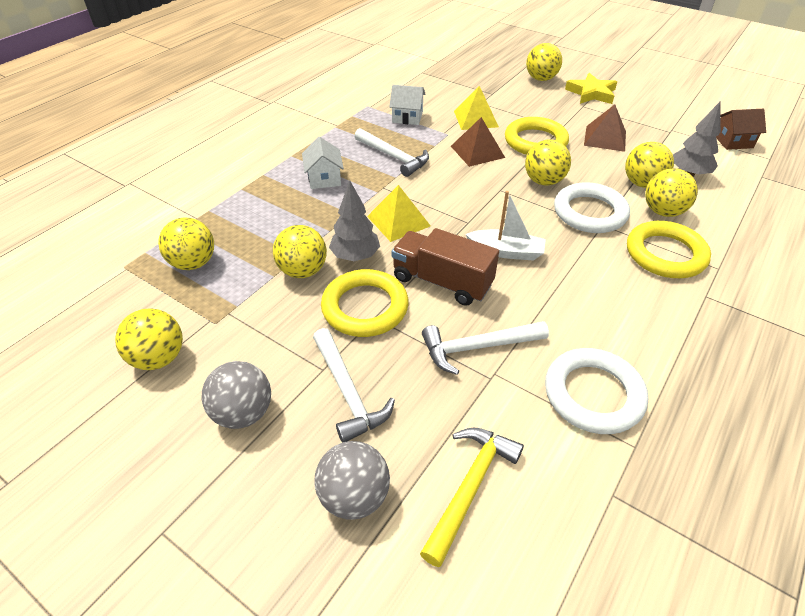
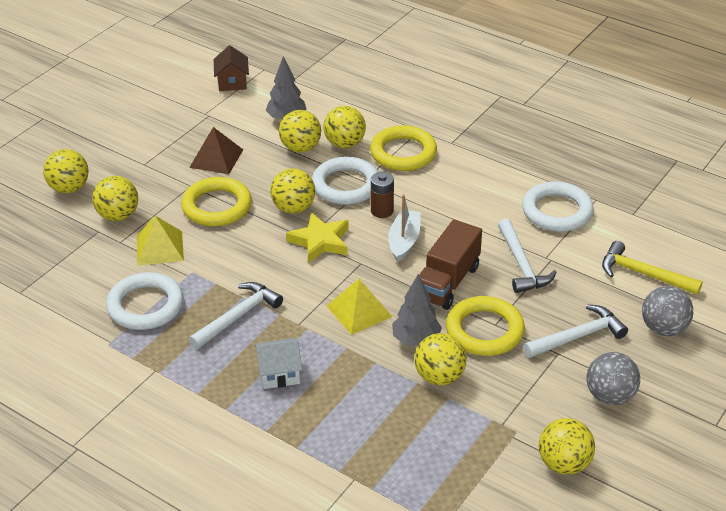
camera: 90 degrees left, 5 degrees down
yellow ball [158,217,214,270] -> yellow ball moved to [92,176,138,221]
white house [389,85,426,125] -> white ring [106,272,184,330]
brown pyramid [451,117,505,167] -> none
yellow star [565,73,617,104] -> yellow star moved to [286,212,349,263]
none -> brown battery [371,172,394,218]

